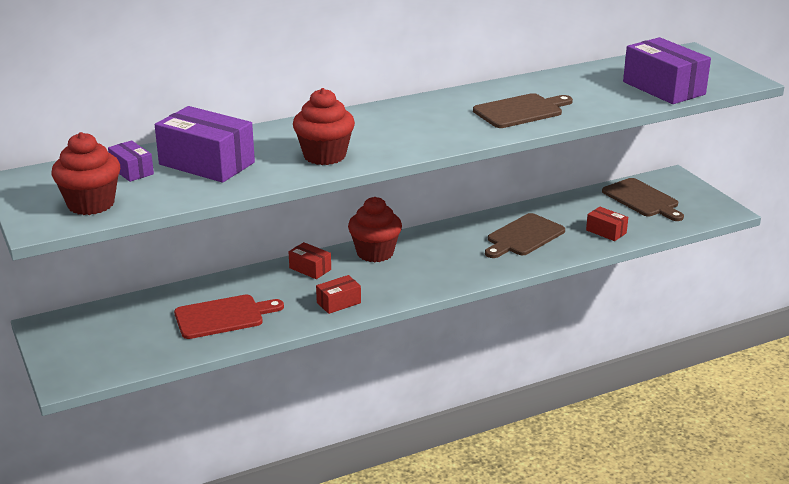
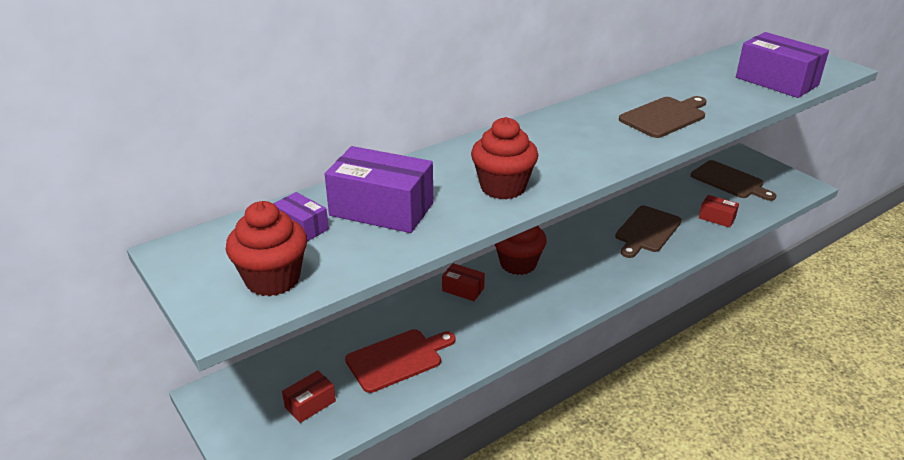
camera: 10 degrees left, 5 degrees up
red box [316,275,361,314] -> red box moved to [282,370,336,423]

